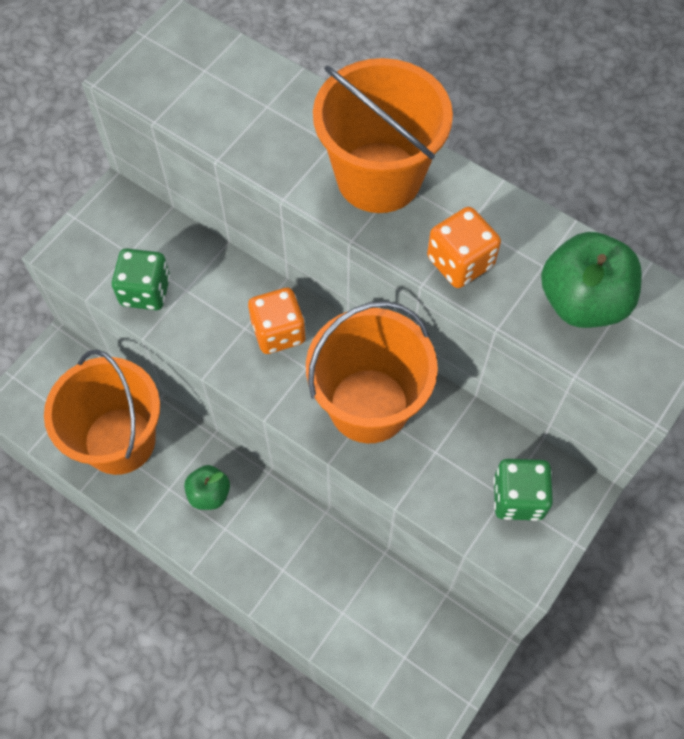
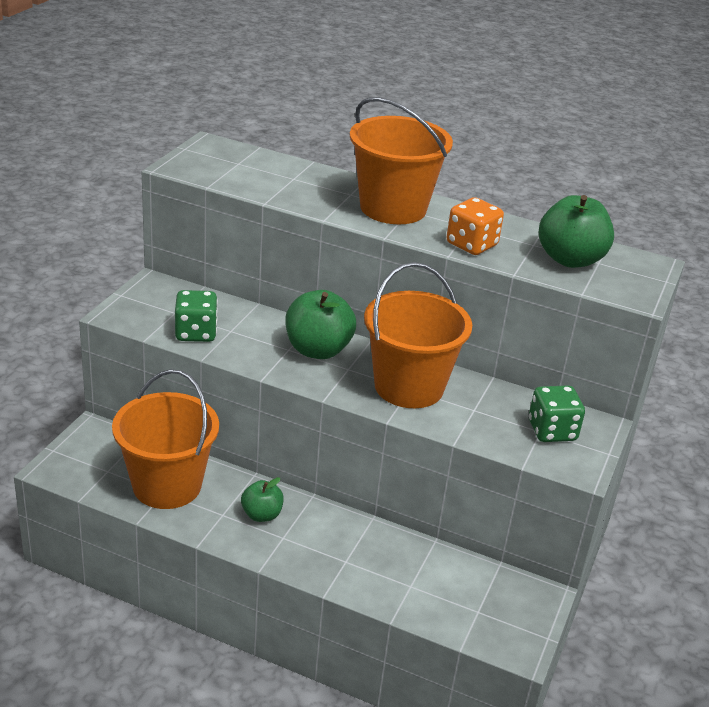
camera: 15 degrees left, 30 degrees down
orange dice [248,288,306,354] -> green apple [285,290,356,359]

